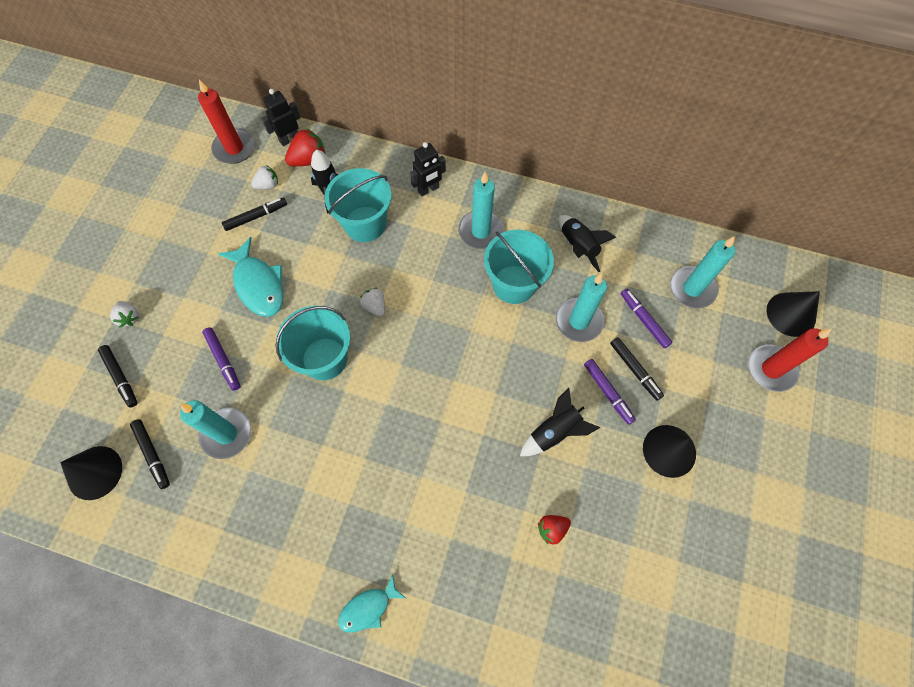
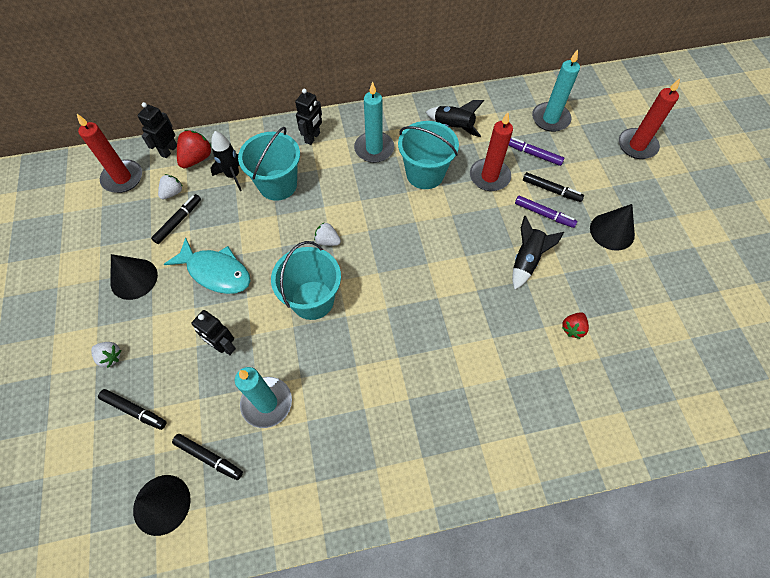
camera: 30 degrees left, 5 degrees down
purple marker [202,327,241,391] -> black robot [191,310,236,355]
turquoise fish [338,573,406,633] -> none
turquoise candle [556,273,607,342] -> red candle [470,112,513,191]
black cone [766,291,820,337] -> black cone moved to [110,254,158,300]

